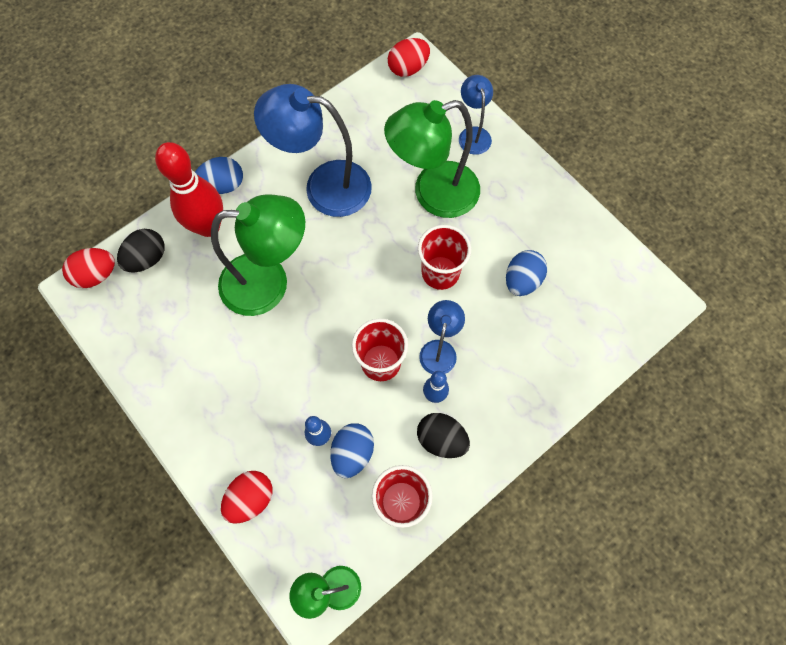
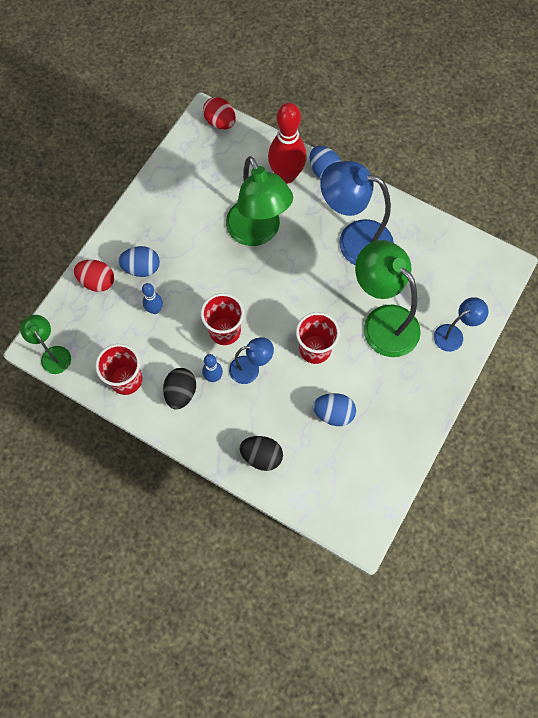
camera: 70 degrees right, 0 degrees up
black egg [117,229,165,272] -> black egg moved to [240,436,283,471]
blue lamp [254,84,372,217] -> blue lamp turned 60 degrees counterclockwise [320,161,394,265]
blue egg [330,423,374,478] -> blue egg moved to [118,246,160,277]
red egg [388,38,430,77] -> none

